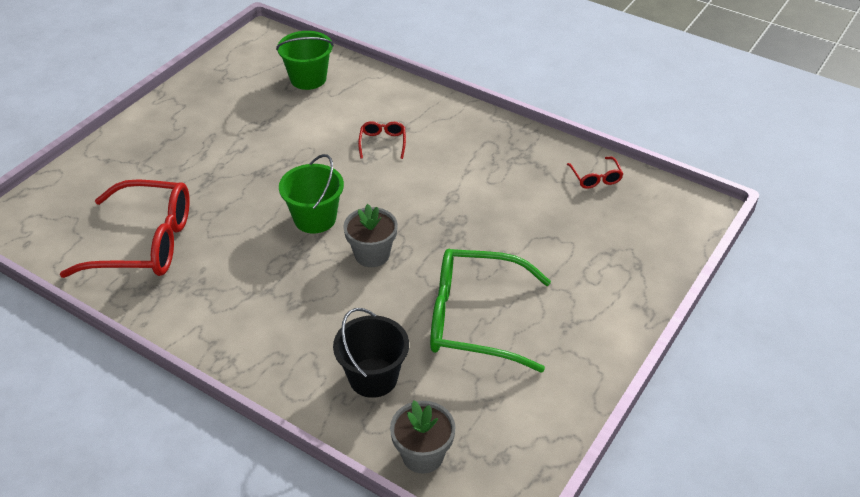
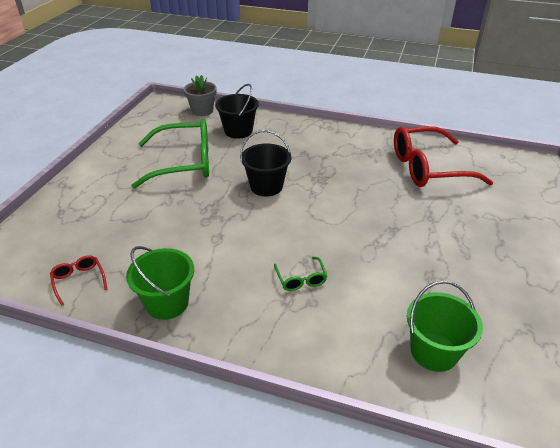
camera: 165 degrees right, 5 degrees down
green bucket [279,154,344,234] -> green bucket moved to [126,246,194,320]
grey flower pot [343,204,398,267] -> black bucket [240,130,291,196]
red glasses [358,121,406,159] -> green glasses [274,257,327,291]

